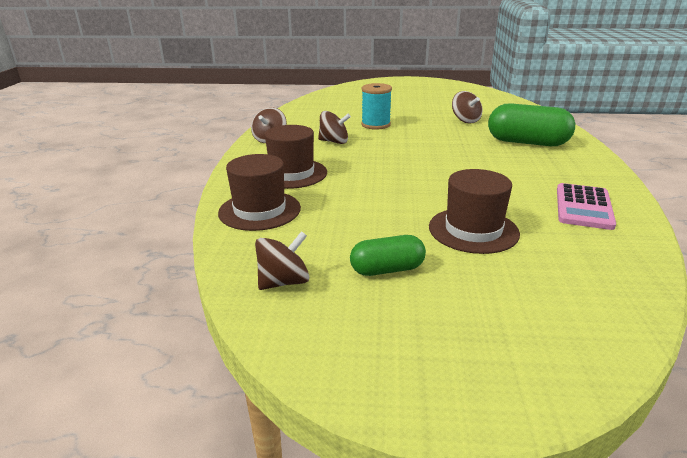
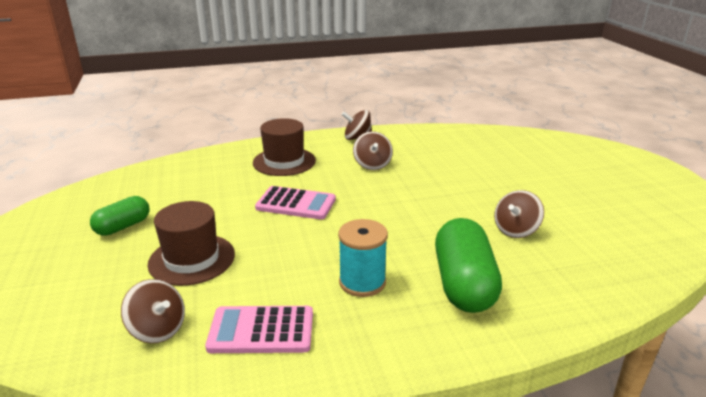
camera: 70 degrees right, 0 degrees up
brown hat [218,154,301,231] -> none
brown spinning top [255,231,309,290] -> brown spinning top moved to [121,279,185,343]
green capsule [350,235,426,276] -> green capsule turned 75 degrees clockwise [90,196,150,236]
turquoise spool [361,83,392,130] -> turquoise spool moved to [338,219,388,297]
none -> pink calculator [255,186,336,220]

